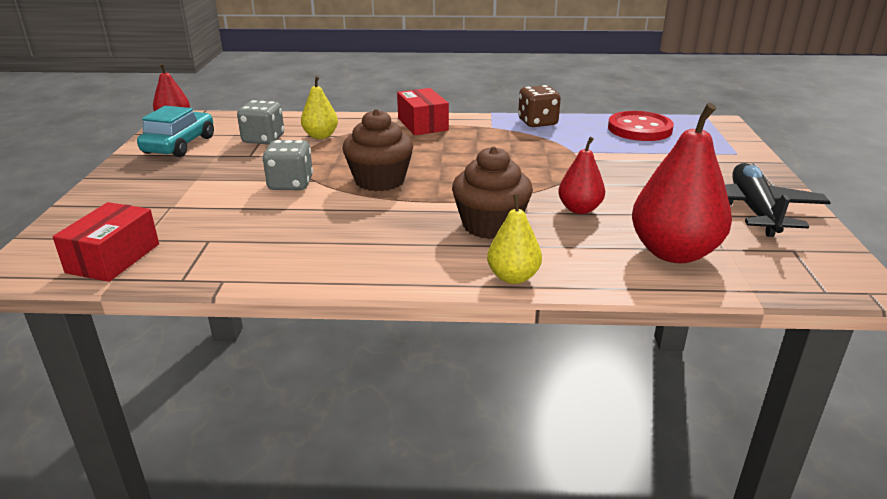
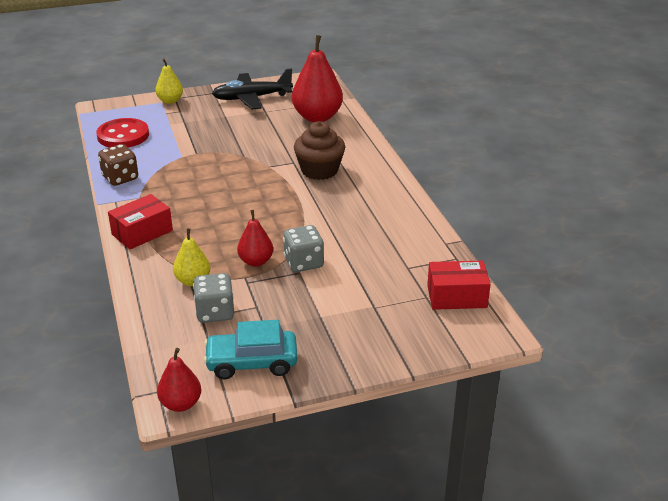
camera: 110 degrees left, 5 degrees up
brown cupcake [342,109,413,191] -> none
yellow pear [487,194,542,284] -> yellow pear moved to [155,59,183,104]
red pear [558,137,605,214] -> red pear moved to [237,210,273,267]

